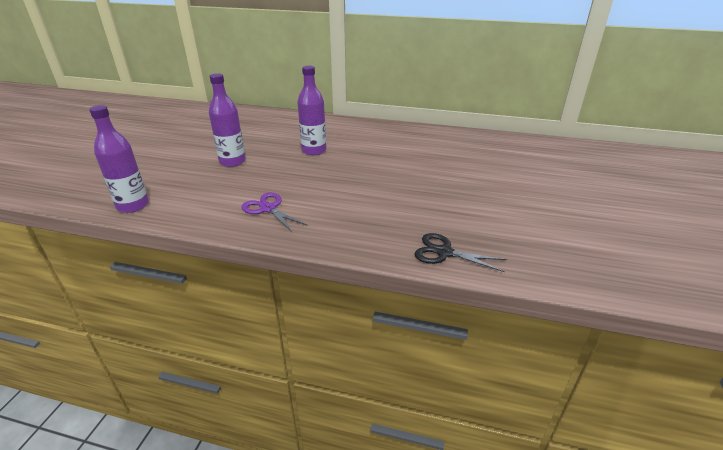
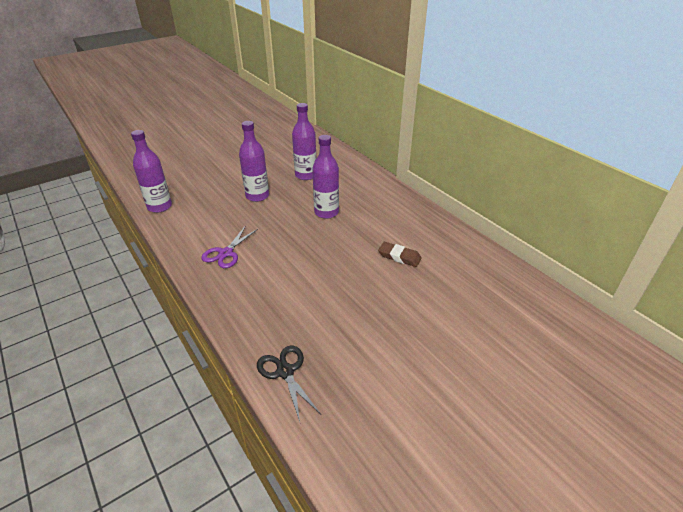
camera: 40 degrees right, 5 degrees up
purple scissors [241,193,308,232] -> purple scissors turned 150 degrees counterclockwise [202,227,258,268]
none -> purple bottle [292,103,317,180]
none -> brown eraser [378,242,422,267]

